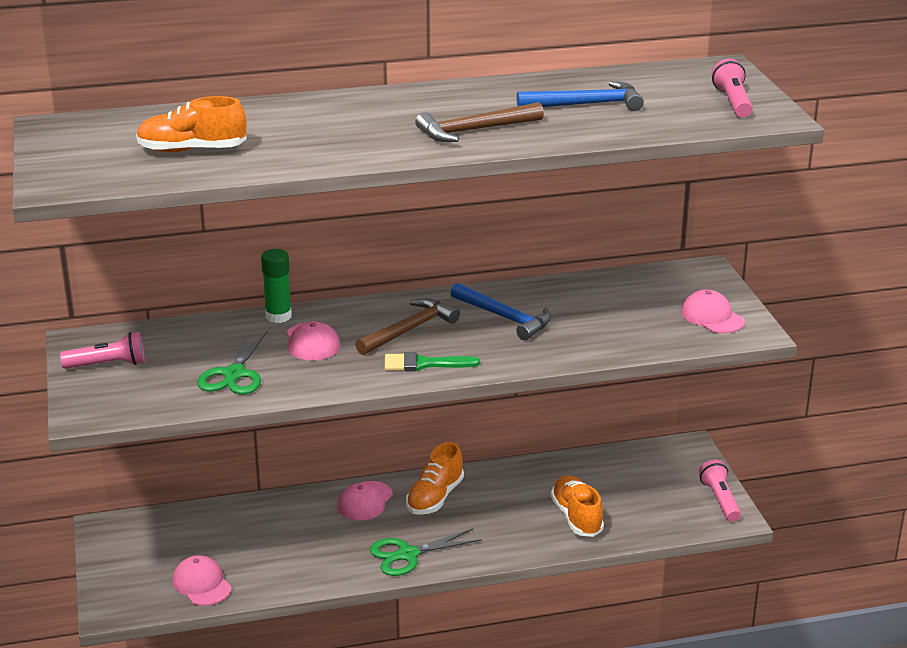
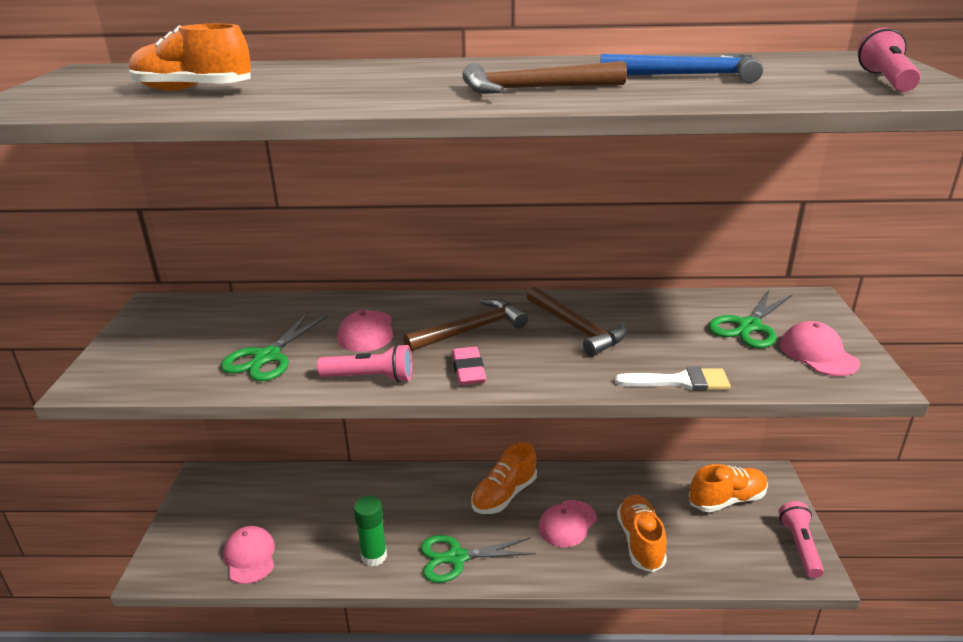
camera: 15 degrees right, 0 degrees up
pink flashlight [60,332,145,369] -> pink flashlight moved to [317,344,412,382]
green glue stick [261,249,292,323] -> green glue stick moved to [354,496,387,567]
pink cap [337,481,393,520] -> pink cap moved to [538,500,597,547]
green brush [385,352,480,371] -> pink eraser [452,347,486,385]
blue hammer [450,283,552,340] -> brown hammer [527,287,627,356]
none -> white brush [615,367,730,391]
none -> orange shoe [689,464,768,512]
none -> green scissors [708,289,793,348]

